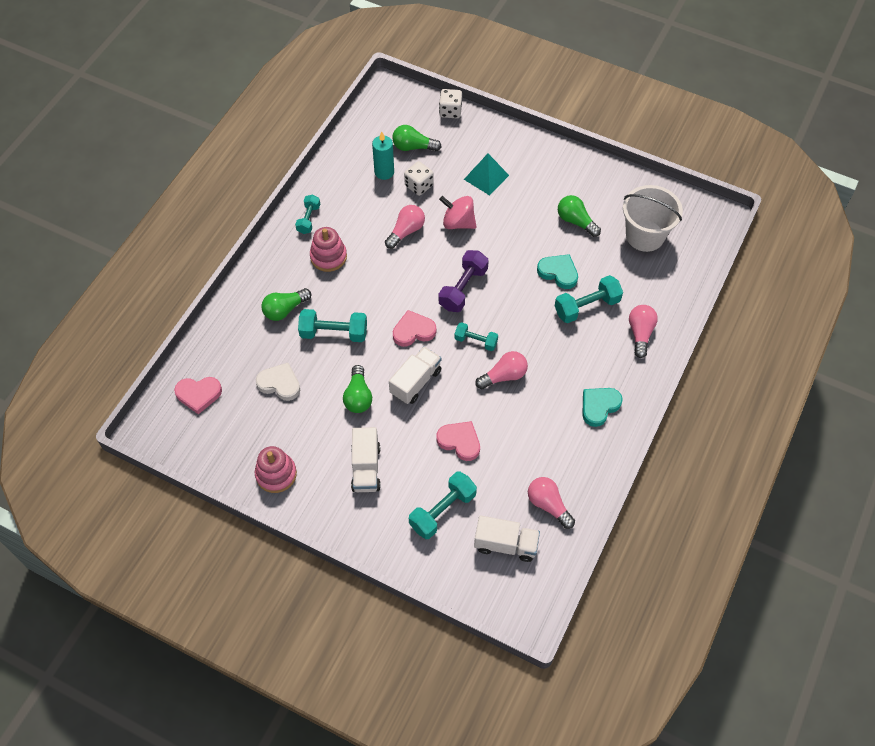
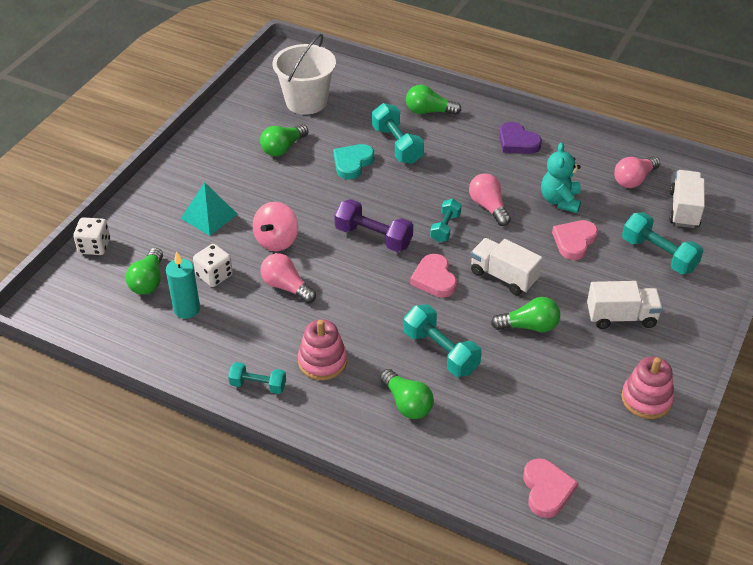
camera: 90 degrees left, 15 degrees down
white heart [256,363,300,401] -> none
turquoise dumbbell [298,309,367,342] -> turquoise dumbbell turned 45 degrees counterclockwise [404,305,482,377]
turquoise heart [582,388,623,427] -> purple heart [499,122,542,154]
pink light bulb [629,305,658,358] -> green light bulb [406,85,462,115]
none -> turquoise teddy bear [541,143,581,213]

